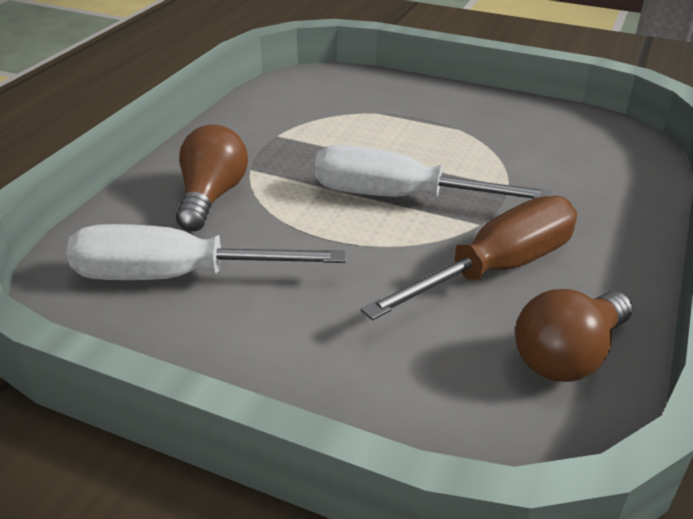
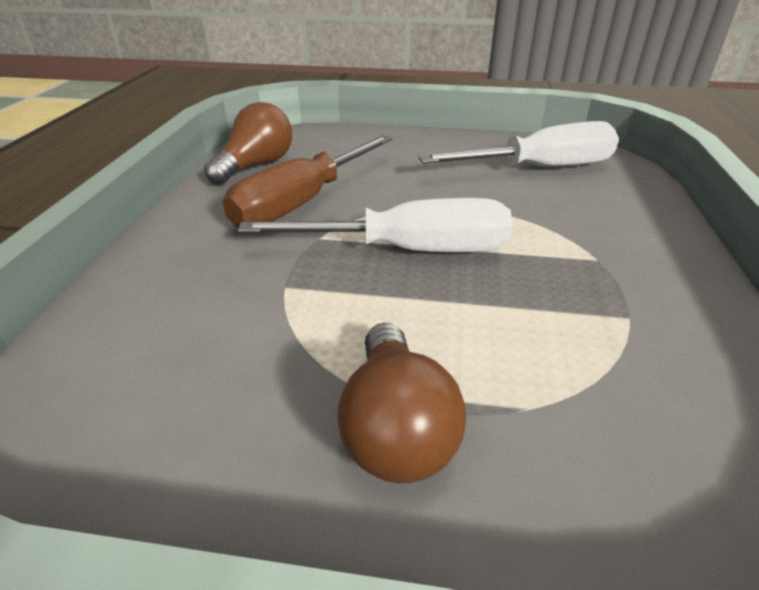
camera: 165 degrees right, 0 degrees up
brown light bulb [176,124,248,231] -> brown light bulb moved to [338,323,466,483]

